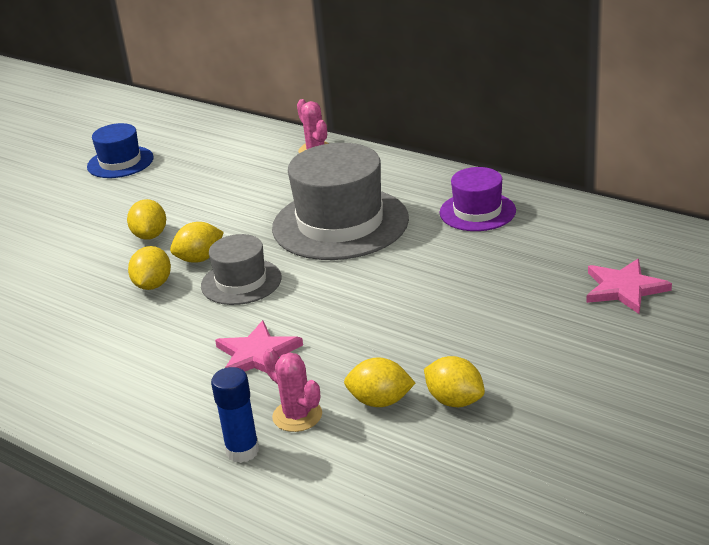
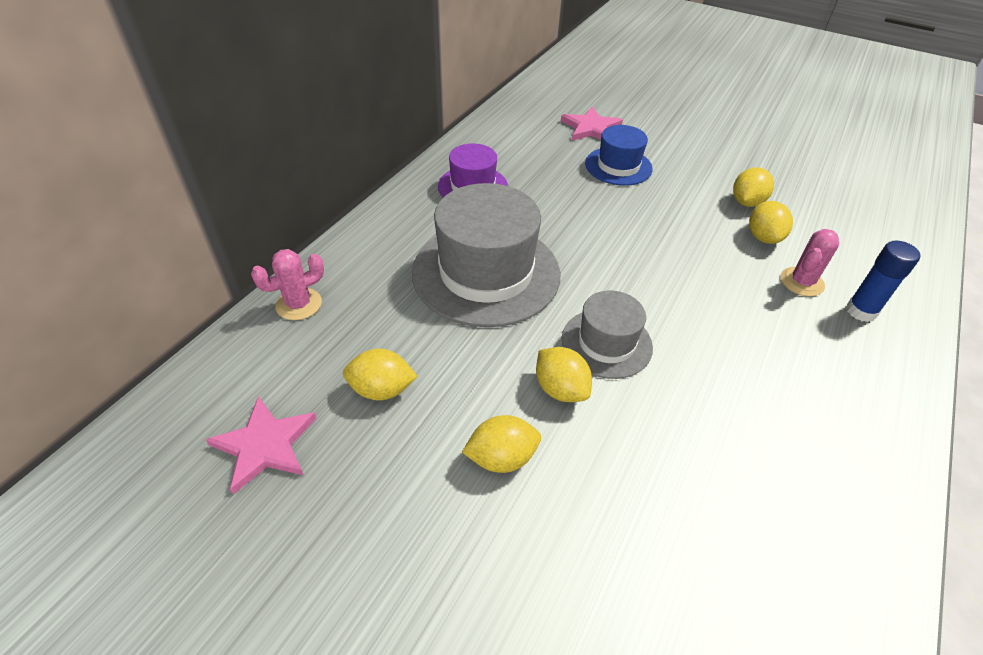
camera: 100 degrees left, 15 degrees up
blue hat [87,123,154,178] -> blue hat moved to [585,125,653,186]
yellow lemon [128,246,171,290] -> yellow lemon moved to [343,349,418,400]
pink star [215,320,303,373] -> pink star moved to [206,396,317,494]

